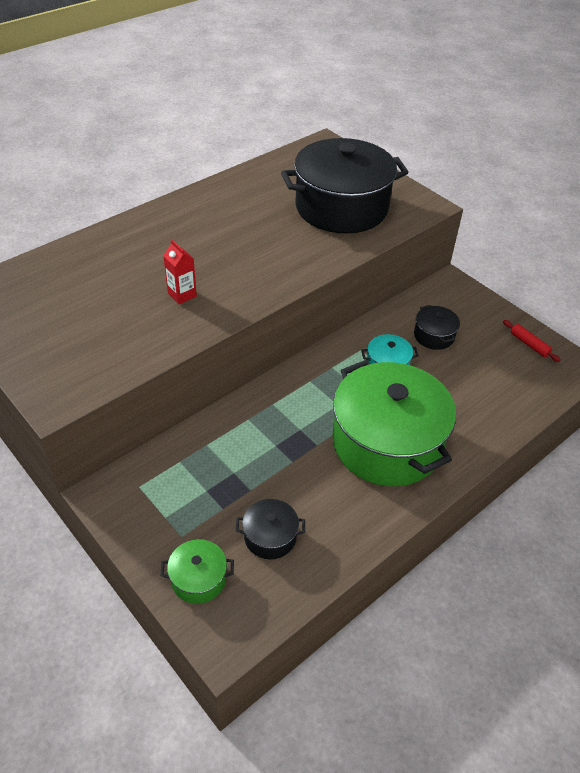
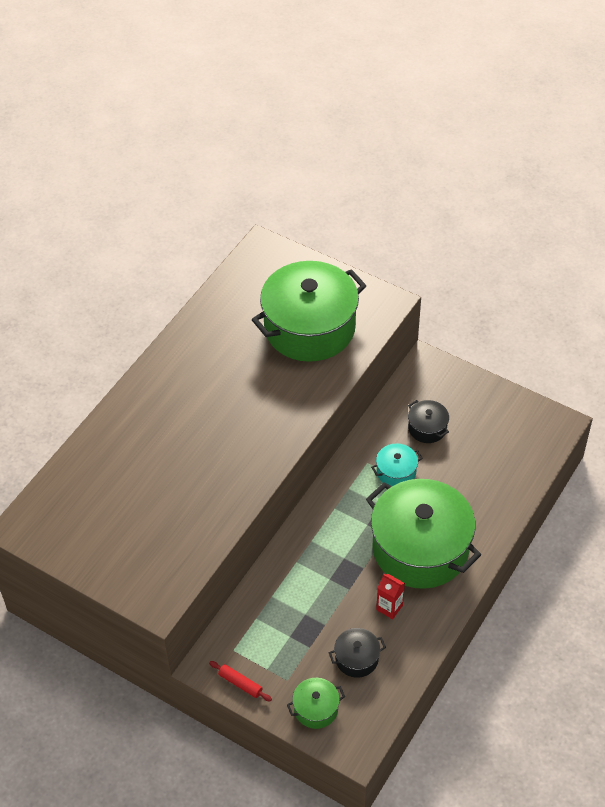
camera: 15 degrees left, 5 degrees up
red carton [163,240,197,304] -> red carton moved to [376,574,405,619]
black pot [281,138,409,234] -> green pot [252,261,366,362]
red rolling pin [503,320,560,362] -> red rolling pin moved to [209,661,272,702]

